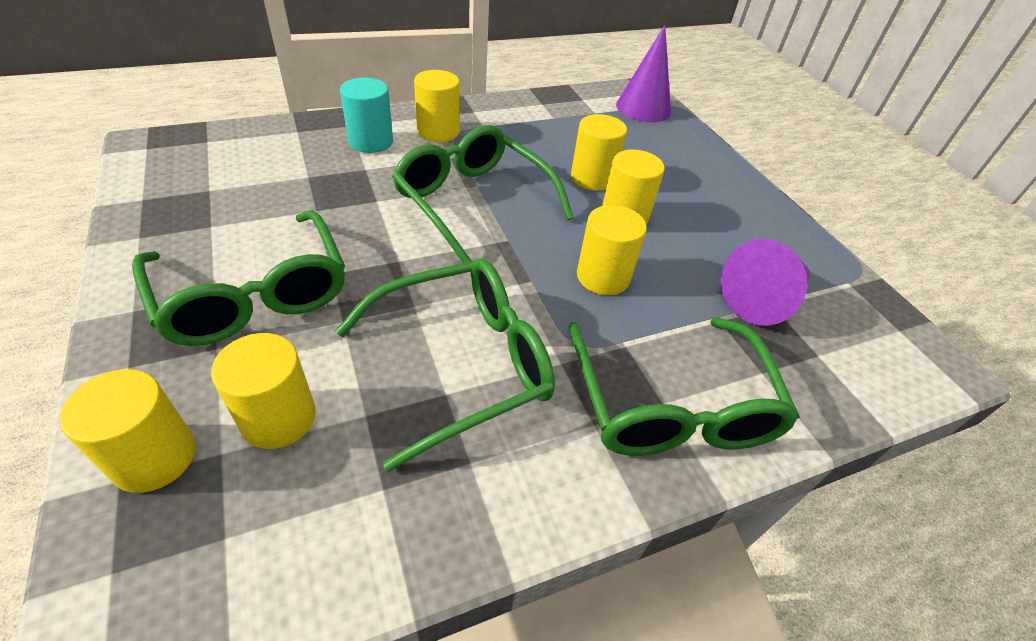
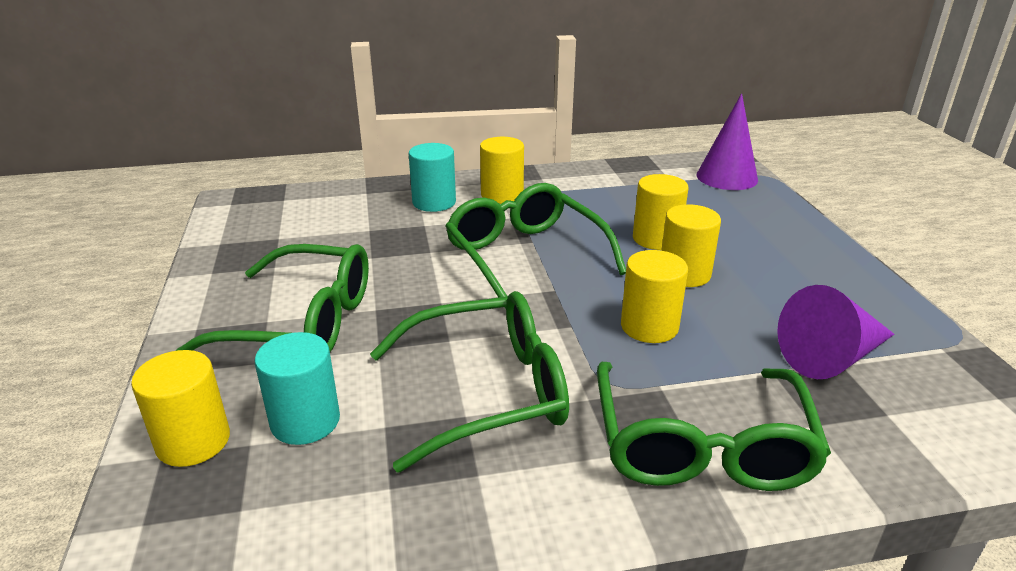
camera: 15 degrees right, 15 degrees down
green glasses [132,210,345,346] -> green glasses turned 60 degrees counterclockwise [176,244,369,352]
yellow cylinder [211,333,316,449] -> turquoise cylinder [255,332,340,445]

